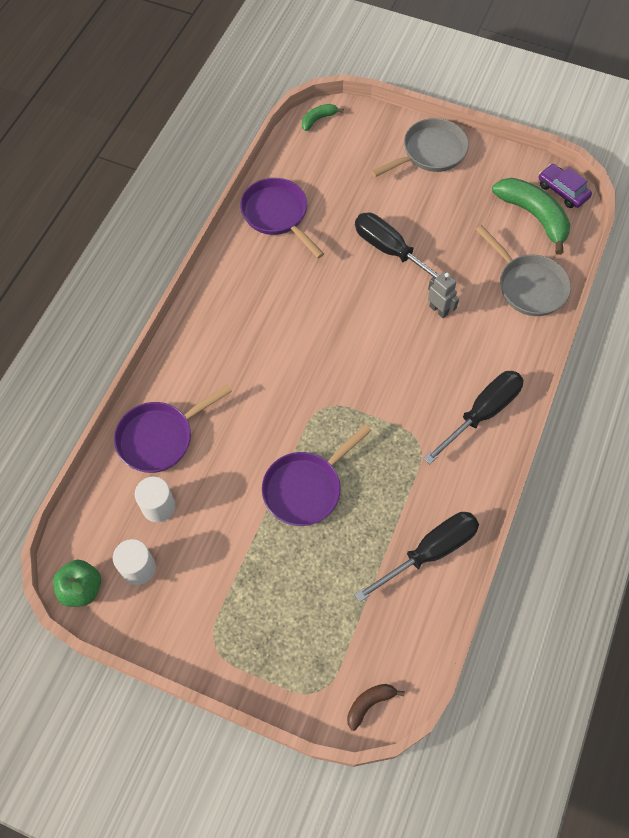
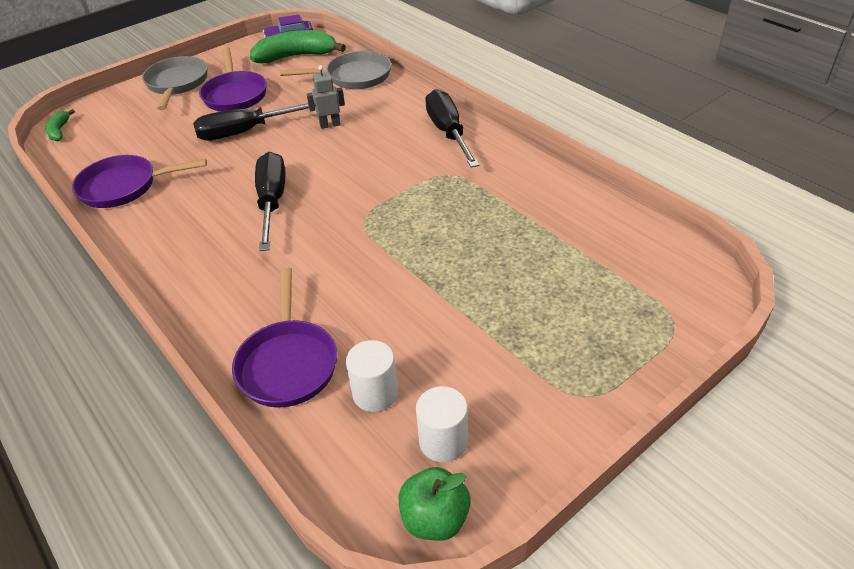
camera: 60 degrees left, 20 degrees down
purple pan [262,424,372,526] -> purple pan moved to [199,47,267,111]
brown banana [347,684,405,731] -> none
black screwdriver [354,512,479,602] -> black screwdriver moved to [255,152,286,251]

